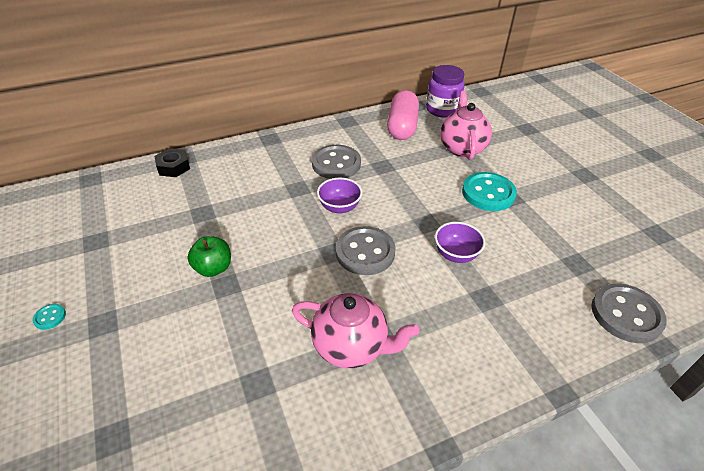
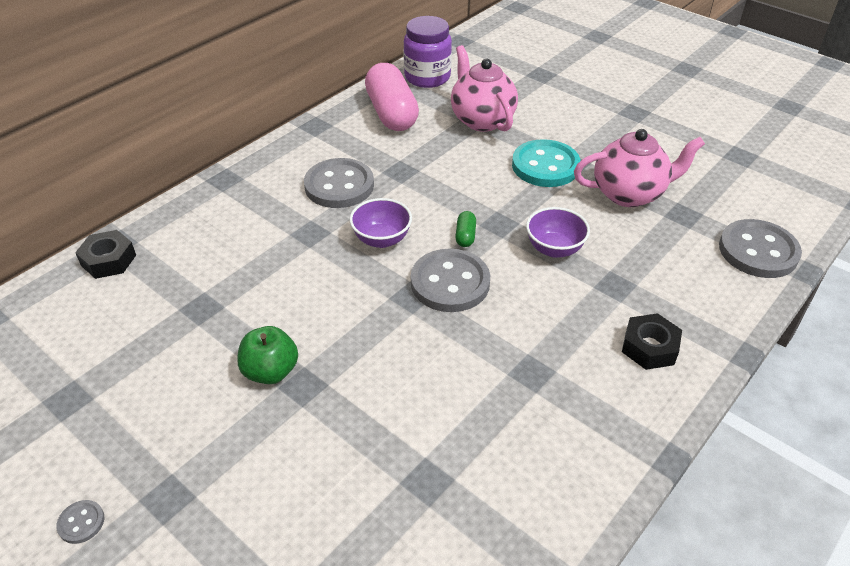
camera: 25 degrees left, 0 degrees up
turquoise button [33,304,66,330] -> grey button [56,500,104,544]
pink teapot [292,293,420,368] -> pink teapot moved to [574,129,705,207]
none -> green capsule [455,211,476,247]
none -> black nut [622,313,682,370]

